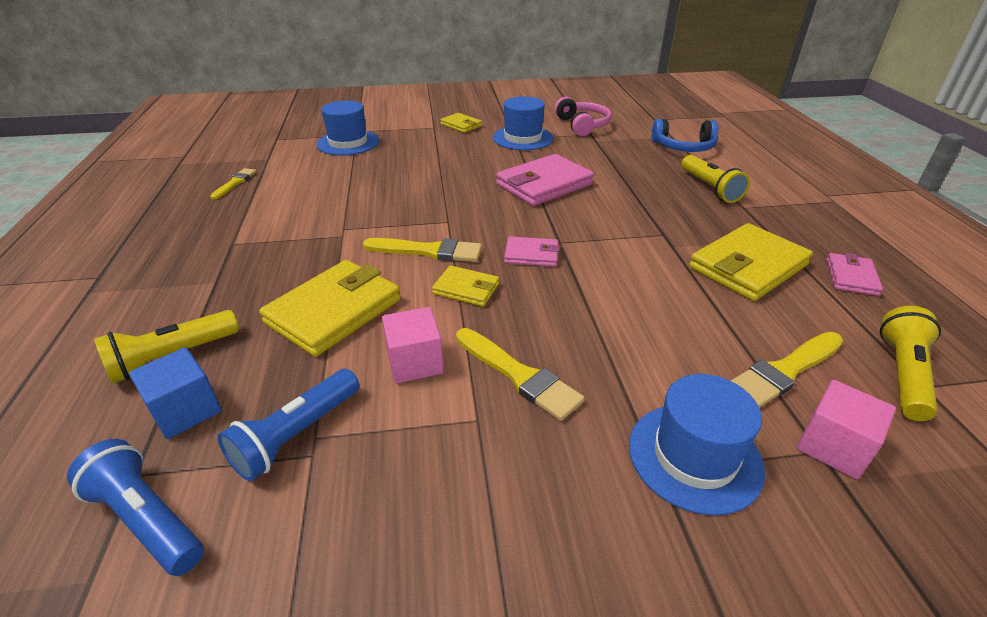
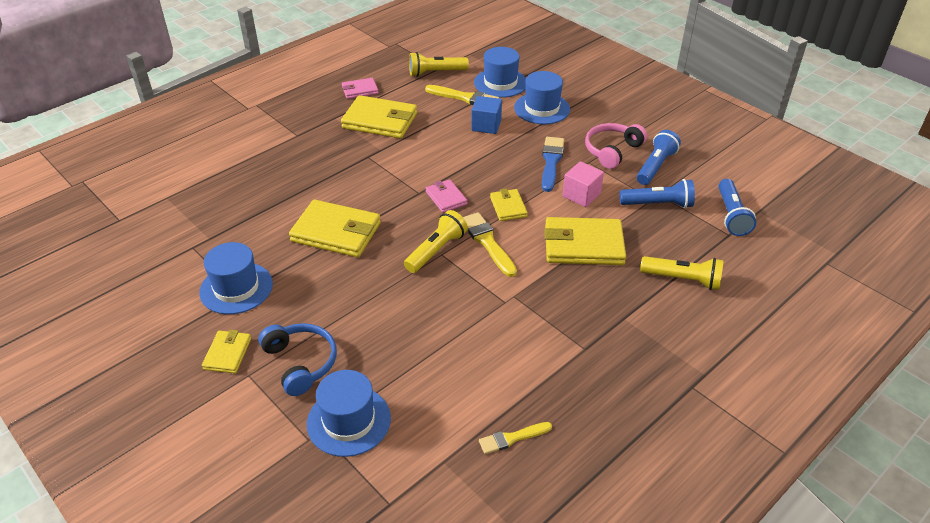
camera: 125 degrees left, 5 degrees up
blue cube [129,347,222,439] -> blue cube moved to [471,96,502,134]
yellow brush [456,328,584,421] -> blue brush [542,137,564,192]
pink wallet [496,154,594,206] -> yellow wallet [289,200,381,257]
pink headphones [555,97,612,136] -> pink headphones moved to [585,123,647,169]
blue headphones [652,119,718,152] -> blue headphones moved to [259,323,337,396]
yellow flashlight [681,155,750,203] -> yellow flashlight moved to [404,210,468,273]
pink cube [796,380,896,479] -> blue hat [474,47,526,98]
none -> blue flashlight [637,130,681,185]

